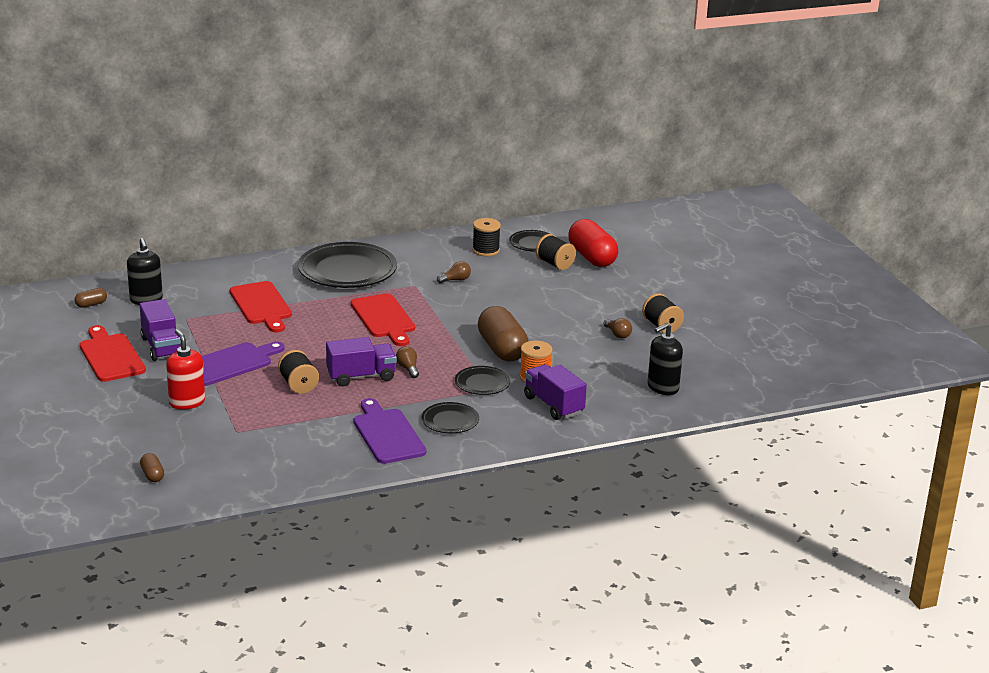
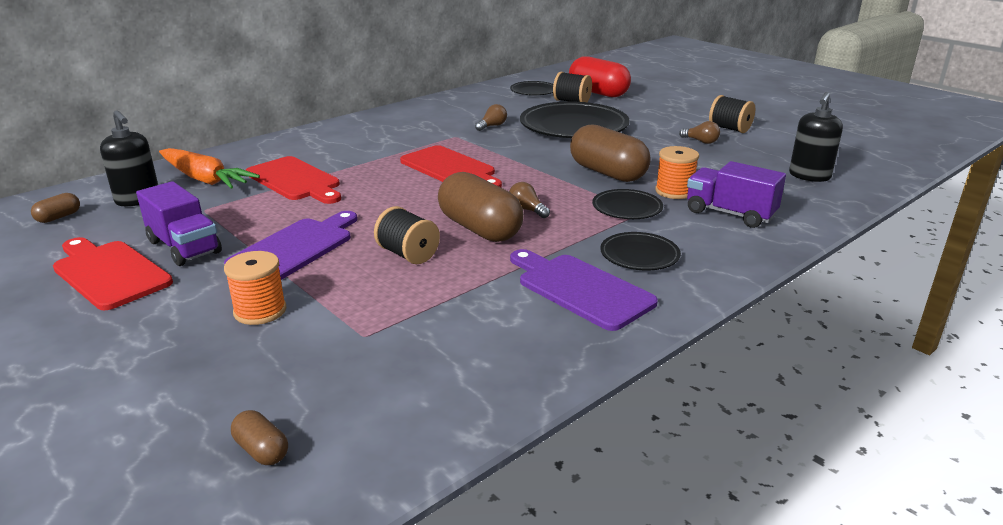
camera: 20 degrees left, 0 degrees up
red soap dispenser [166,329,205,410] -> orange spool [224,251,286,325]
black plate [298,242,397,288] -> black plate moved to [520,102,630,138]
purple truck [326,337,397,387] -> brown capsule [438,172,524,242]
black spool [472,218,501,256] -> none
none -> orange carrot [159,148,260,189]

